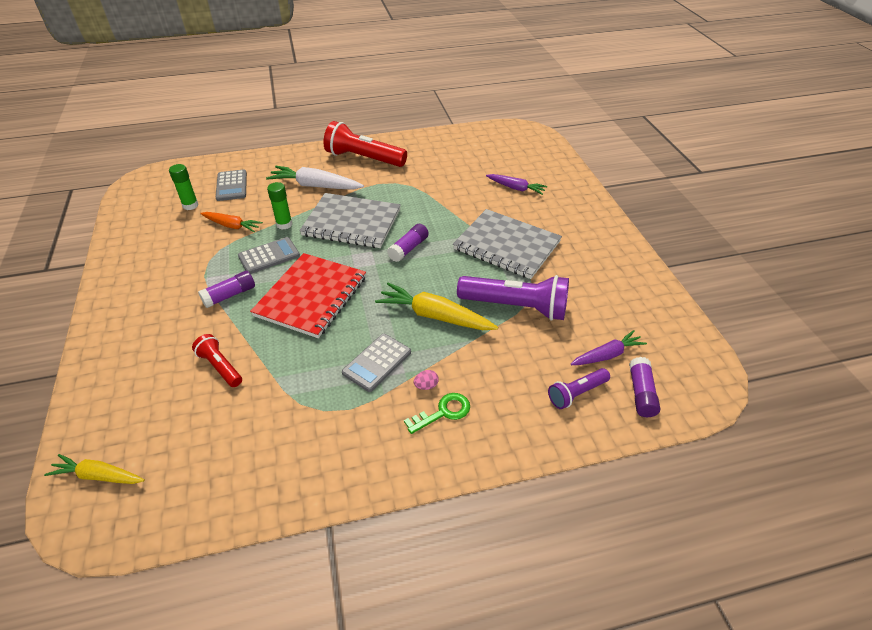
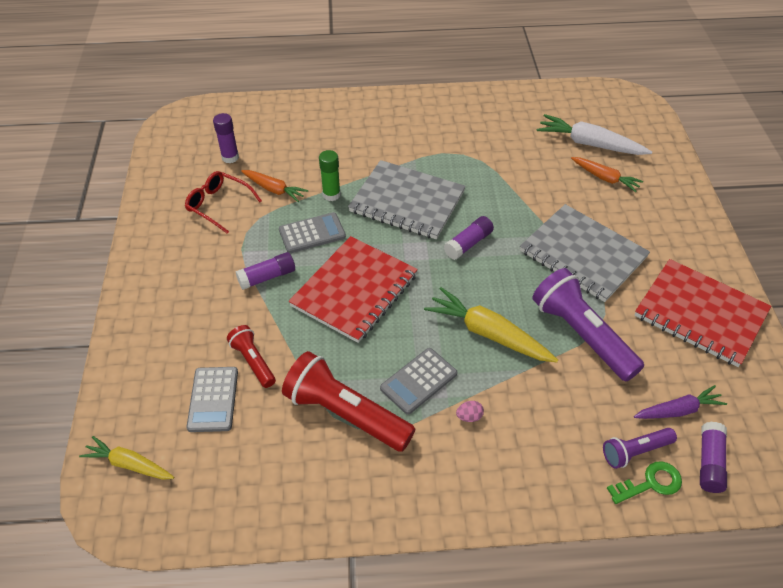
camera: 10 degrees right, 5 degrees up
green glue stick [169,164,199,210] -> purple glue stick [213,113,239,163]
grey calculator [216,169,247,201] -> grey calculator moved to [186,367,238,432]
white carrot [266,166,364,190] -> white carrot moved to [537,114,652,155]
red flashlight [324,121,407,167] -> red flashlight moved to [282,351,415,452]
green key [404,393,470,434] -> green key moved to [607,461,682,504]
purple flashlight [457,275,569,321] -> purple flashlight turned 150 degrees counterclockwise [532,268,644,382]
purple carrot [486,174,547,195] -> orange carrot [571,157,643,192]
none -> red glasses [185,171,262,234]
none -> red notebook [634,259,771,367]

